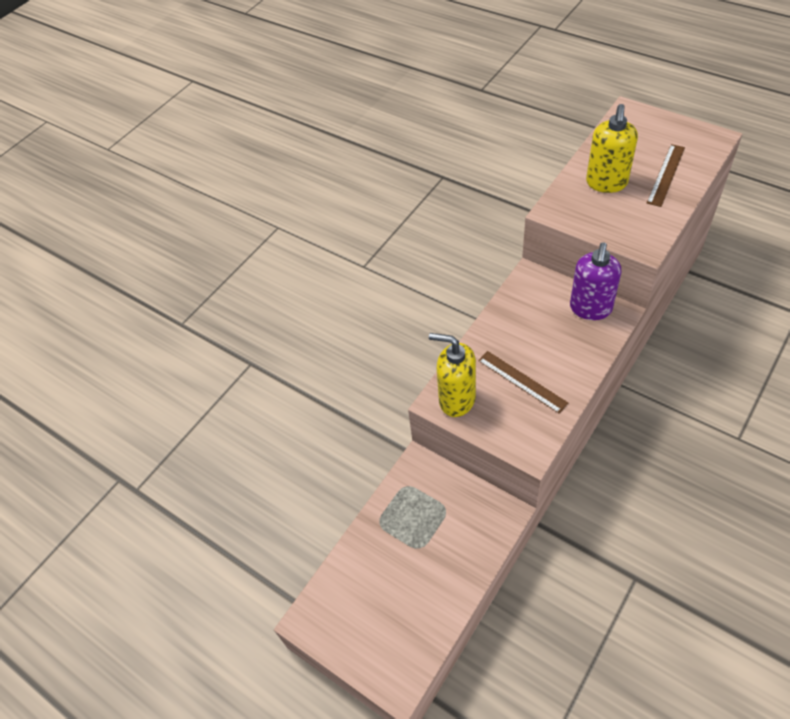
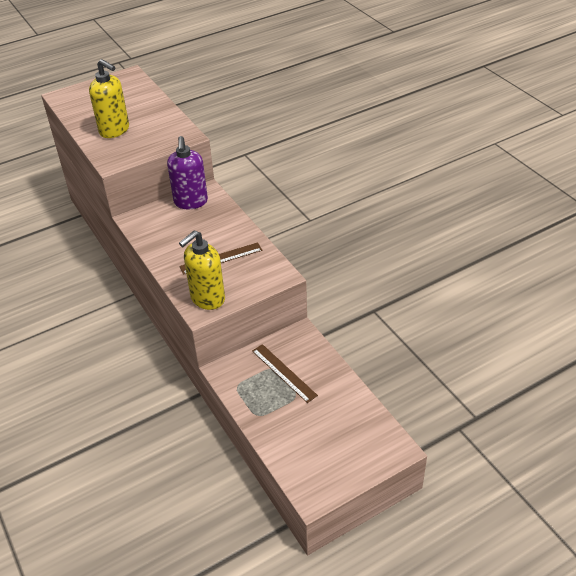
camera: 70 degrees left, 10 degrees down
purple soap dispenser [570,242,621,320] -> purple soap dispenser turned 45 degrees clockwise [167,136,208,209]
brown ruler [647,144,685,207] -> brown ruler moved to [252,344,318,403]

